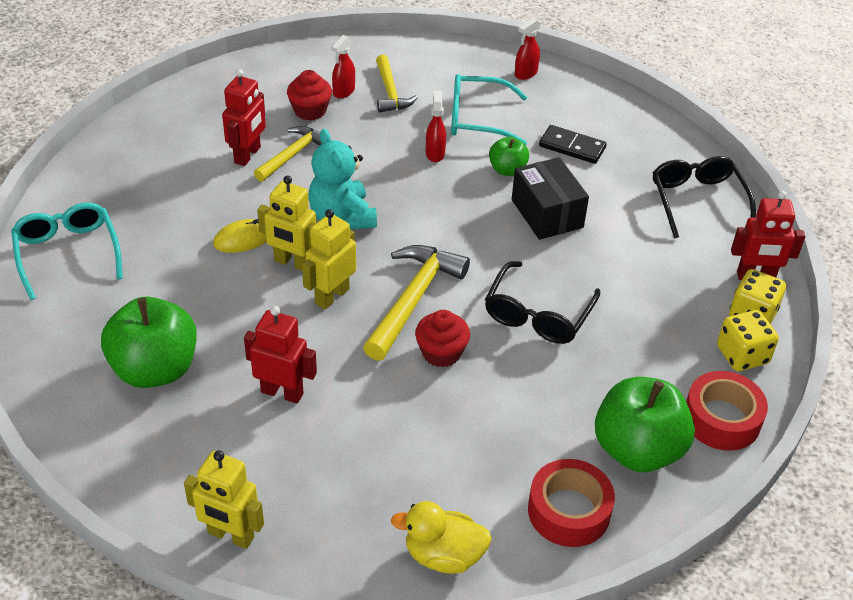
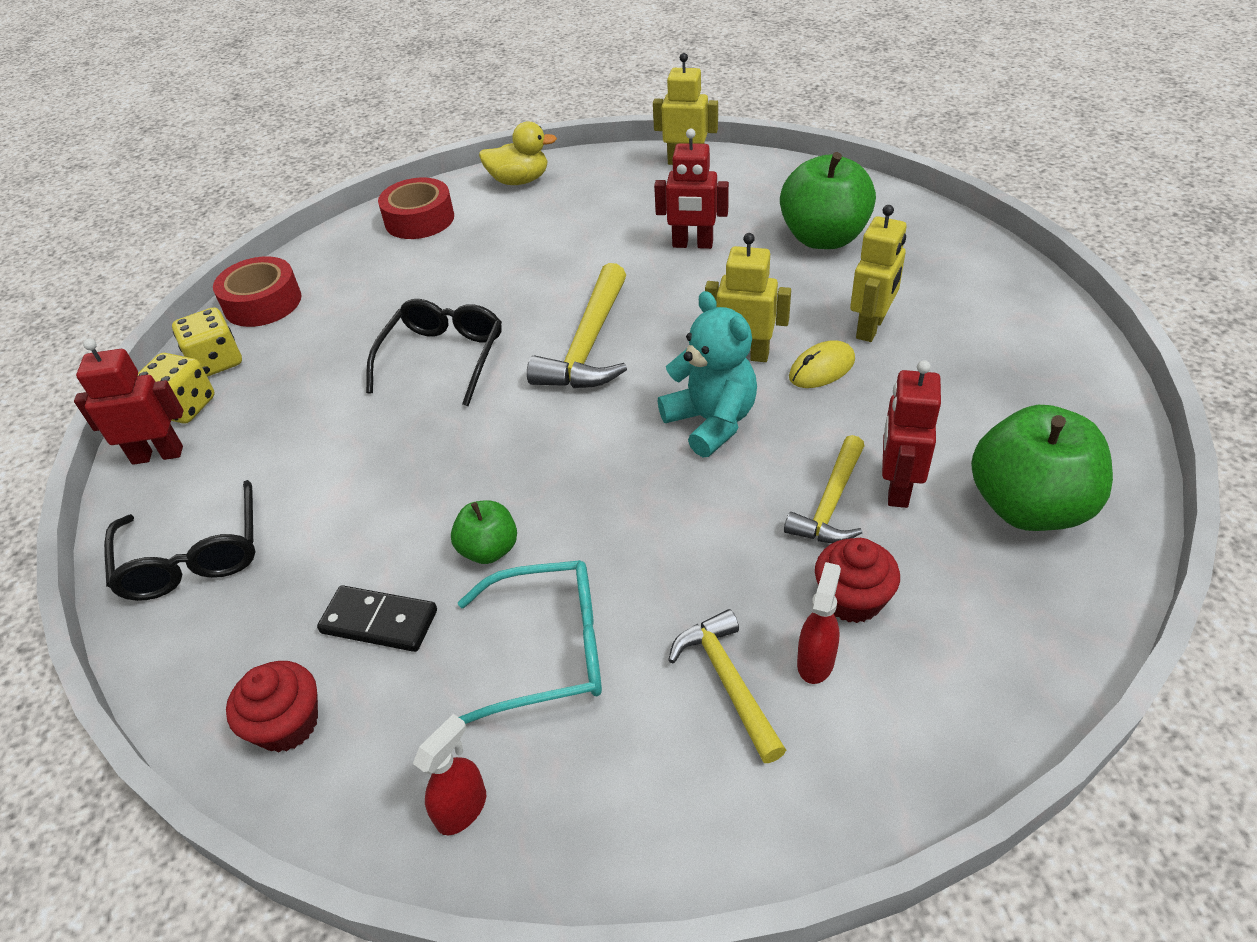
camera: 175 degrees right, 0 degrees up
turquoise glasses [11,202,123,300] -> none
yellow robot [302,209,356,309] -> yellow robot moved to [850,205,906,342]
red cupcake [415,310,470,367] -> red cupcake moved to [226,661,318,752]
red spray bottle [426,91,446,162] -> none
black box [512,157,589,240] -> none
green apple [595,377,695,472] -> green apple moved to [971,405,1113,531]

